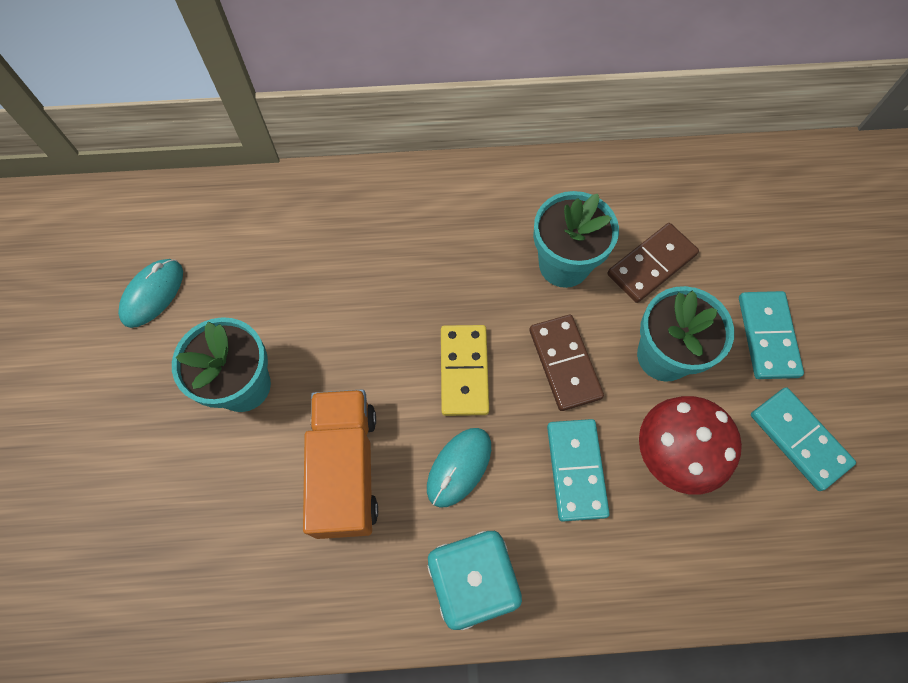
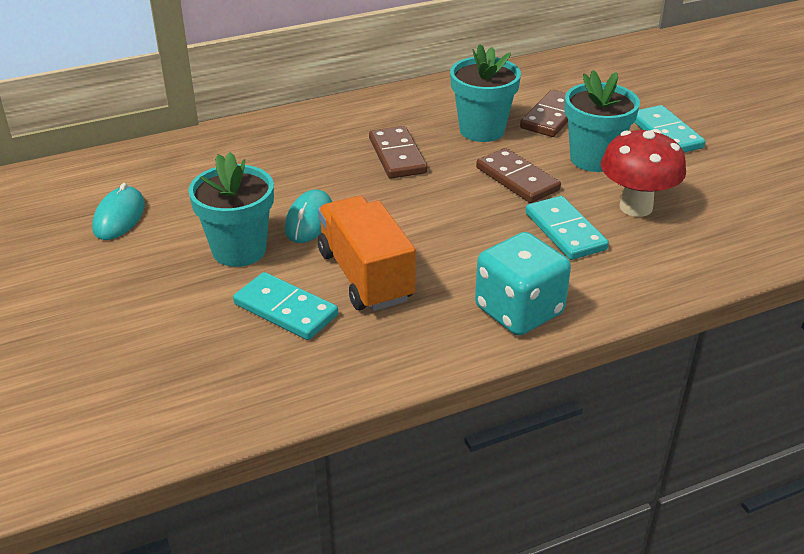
camera: 20 degrees left, 30 degrees down
turquoise mouse [427,428,491,508] -> turquoise mouse moved to [285,189,332,243]
yellow domino [441,325,489,416] -> none
turquoise domino [751,387,856,491] -> turquoise domino moved to [233,272,338,340]
none -> brown domino [369,126,428,179]

